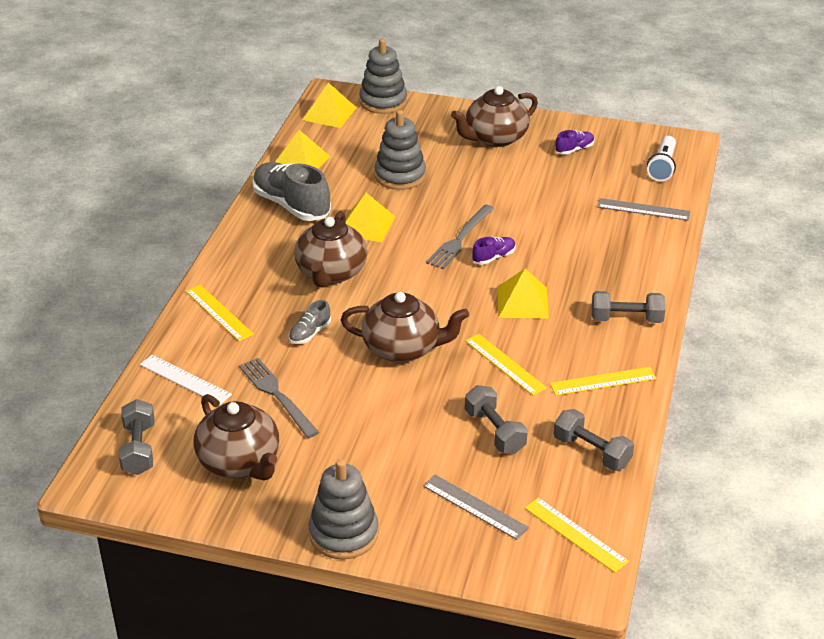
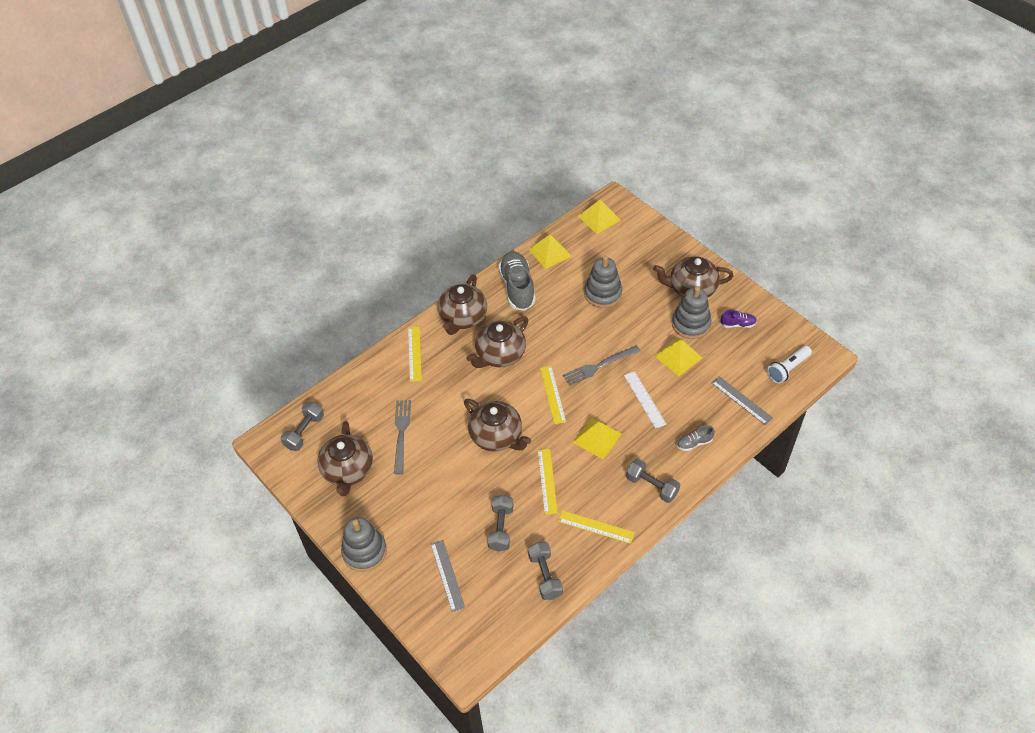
camera: 35 degrees right, 15 degrees up
white ruler [140,355,232,405] -> white ruler moved to [624,371,666,429]
grey shoe [289,300,331,344] -> grey shoe moved to [677,425,715,451]
yellow pyramid [346,193,396,242] -> yellow pyramid moved to [654,338,702,376]
grey stacking toy [359,39,407,114] -> grey stacking toy moved to [672,286,712,339]
purple shoe [472,237,516,265] -> none
yellow ruler [525,497,629,573] -> yellow ruler moved to [540,366,566,424]
none -> brown teapot [438,274,487,335]

